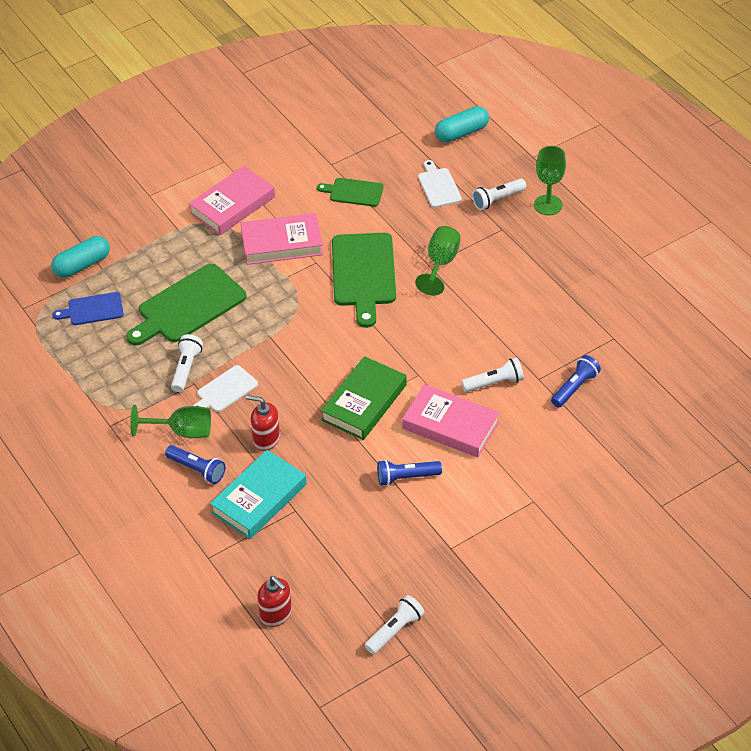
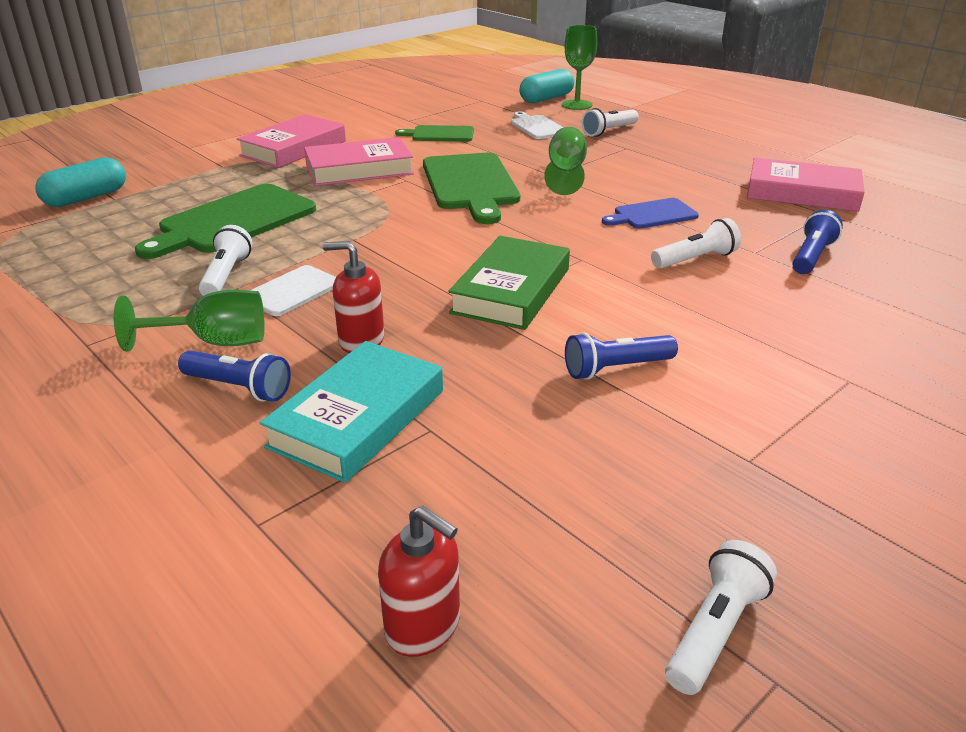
camera: 10 degrees left, 15 degrees down
blue cutting board [53,292,124,325] -> blue cutting board moved to [602,198,699,229]
pink book [402,384,500,457] -> pink book moved to [747,157,865,212]
green goblet [534,146,566,215] -> green goblet moved to [562,25,597,110]

